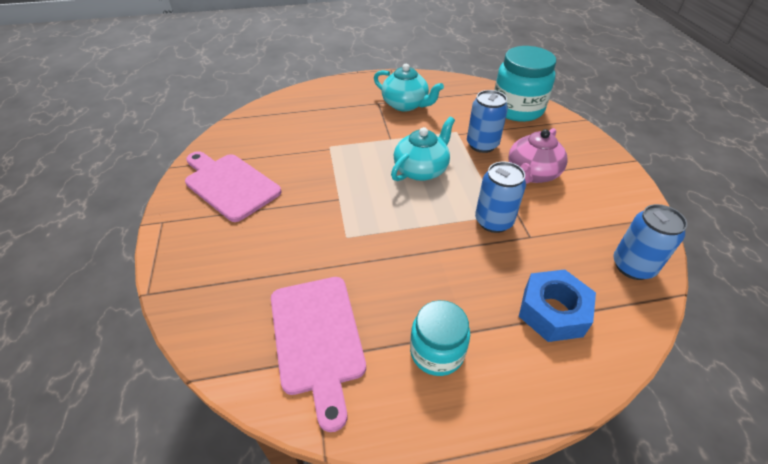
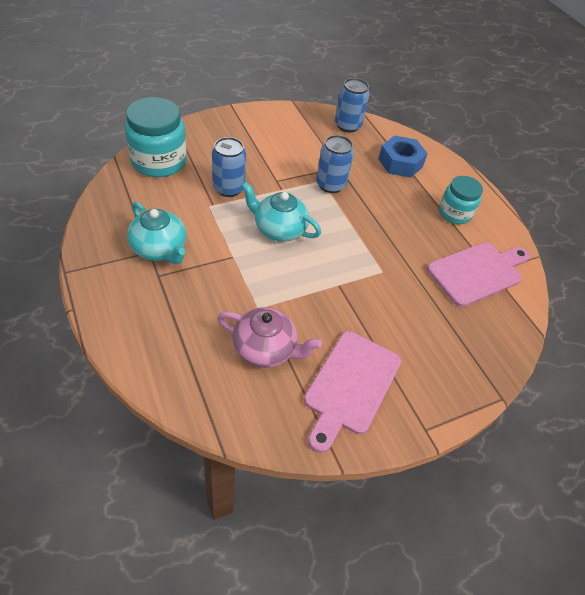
camera: 110 degrees left, 5 degrees up
turquoise teapot [374,64,444,111] -> turquoise teapot turned 120 degrees clockwise [127,202,186,264]
pink teapot [508,128,568,184] -> pink teapot moved to [217,307,322,368]

